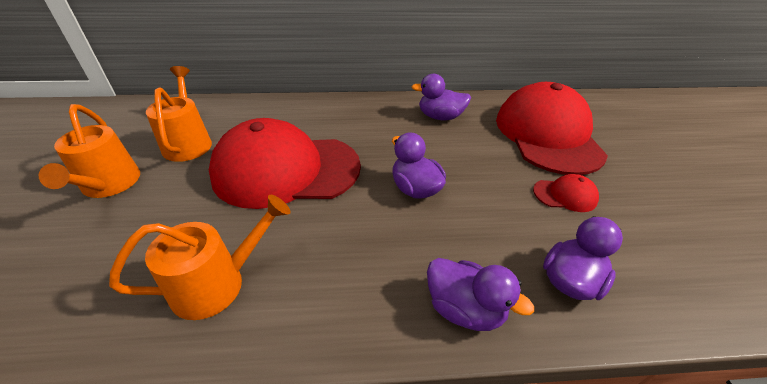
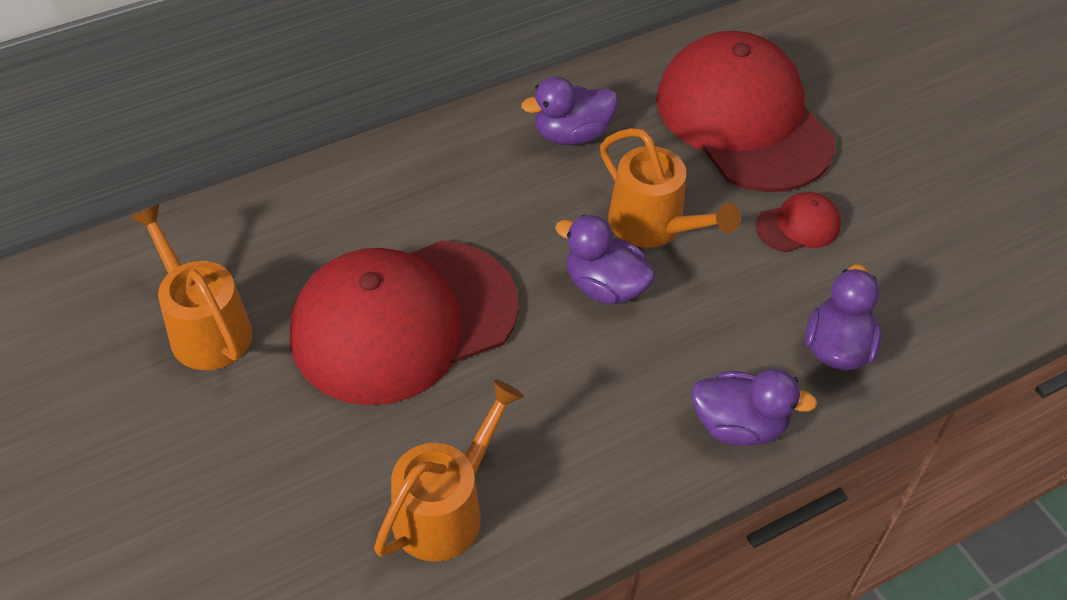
camera: 25 degrees left, 10 degrees up
orange watering can [39,104,140,198] -> orange watering can moved to [600,128,741,248]

